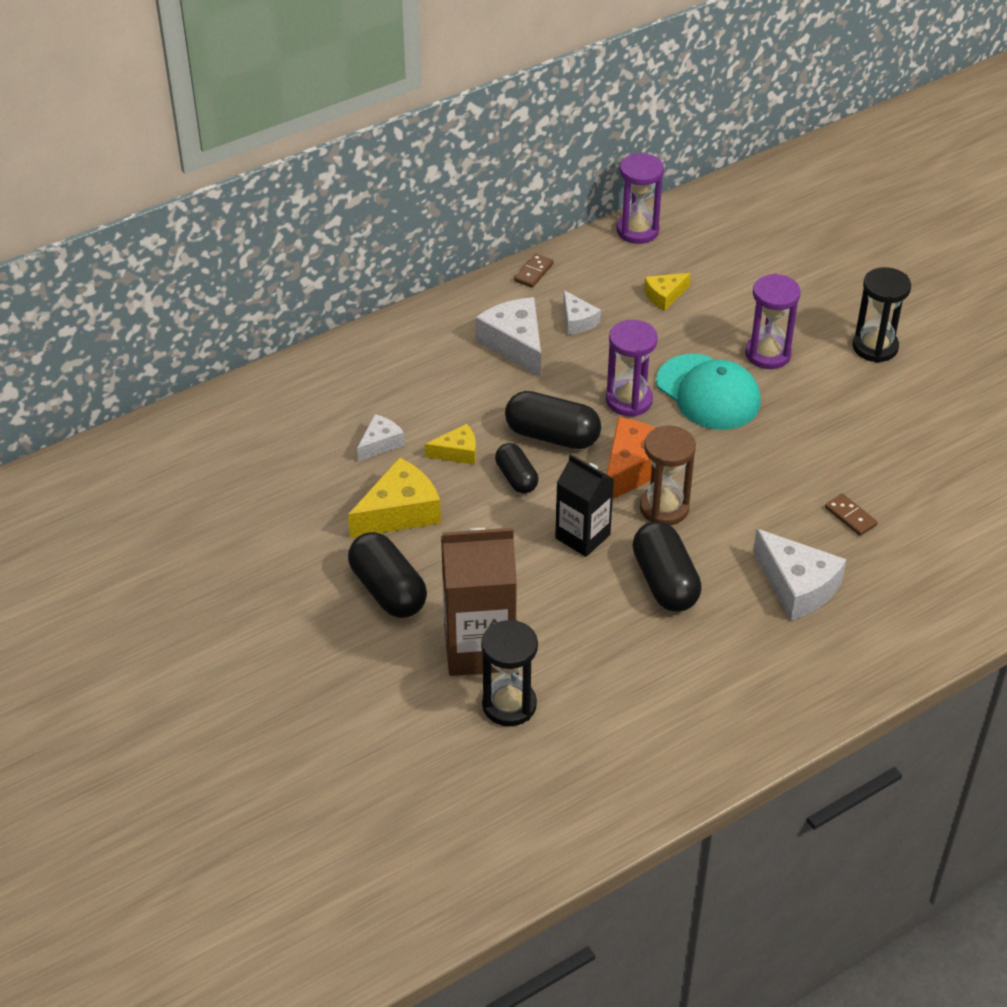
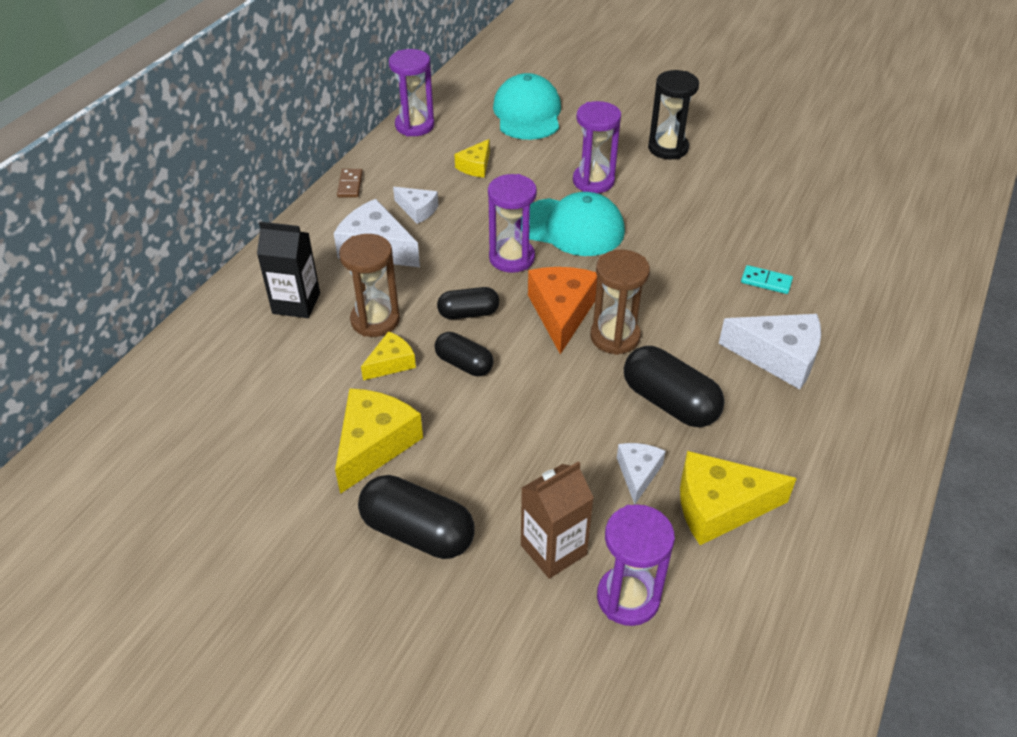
camera: 30 degrees left, 0 degrees up
white cheese [357,414,405,461] -> white cheese moved to [617,443,666,505]
brown carton [441,528,517,676] -> brown carton [521,461,594,579], size x0.63
black hourglass [481,620,538,726] -> purple hourglass [597,504,675,626]
black capsule [505,391,601,449] -> black capsule [437,287,499,319], size x0.62
black carton [555,454,614,557] -> black carton moved to [257,222,320,318]
brown domino [825,494,878,536] -> turquoise domino [741,265,793,294]
none -> brown hourglass [339,234,400,337]
none -> turquoise cap [493,73,561,140]
none -> yellow cheese [680,451,797,545]

